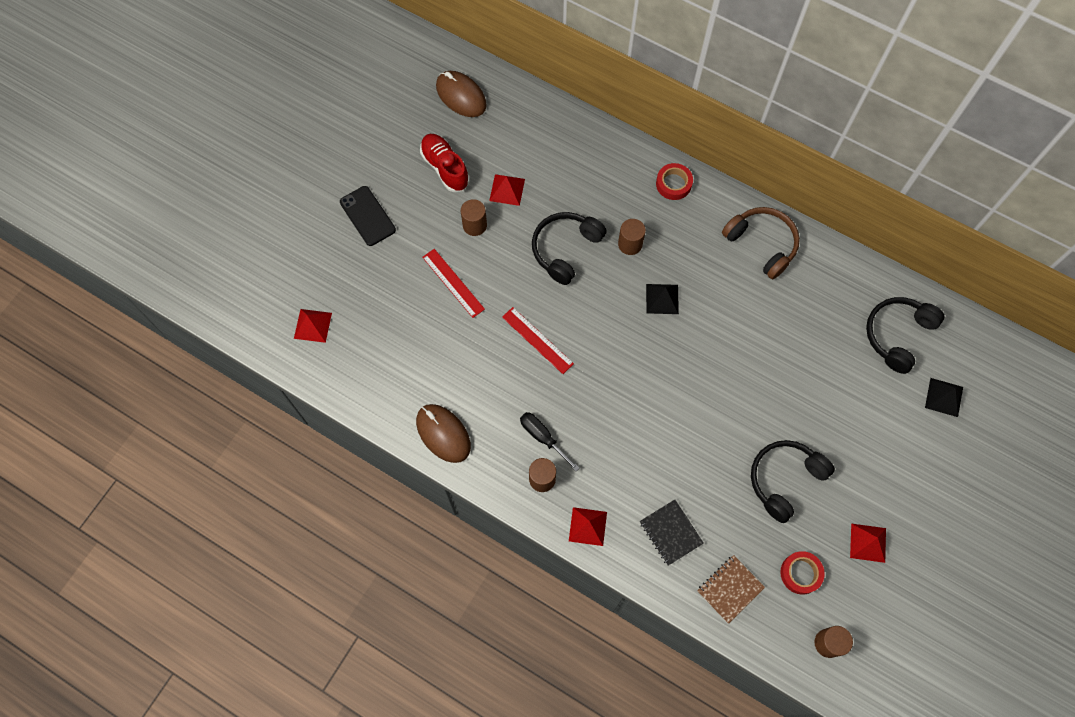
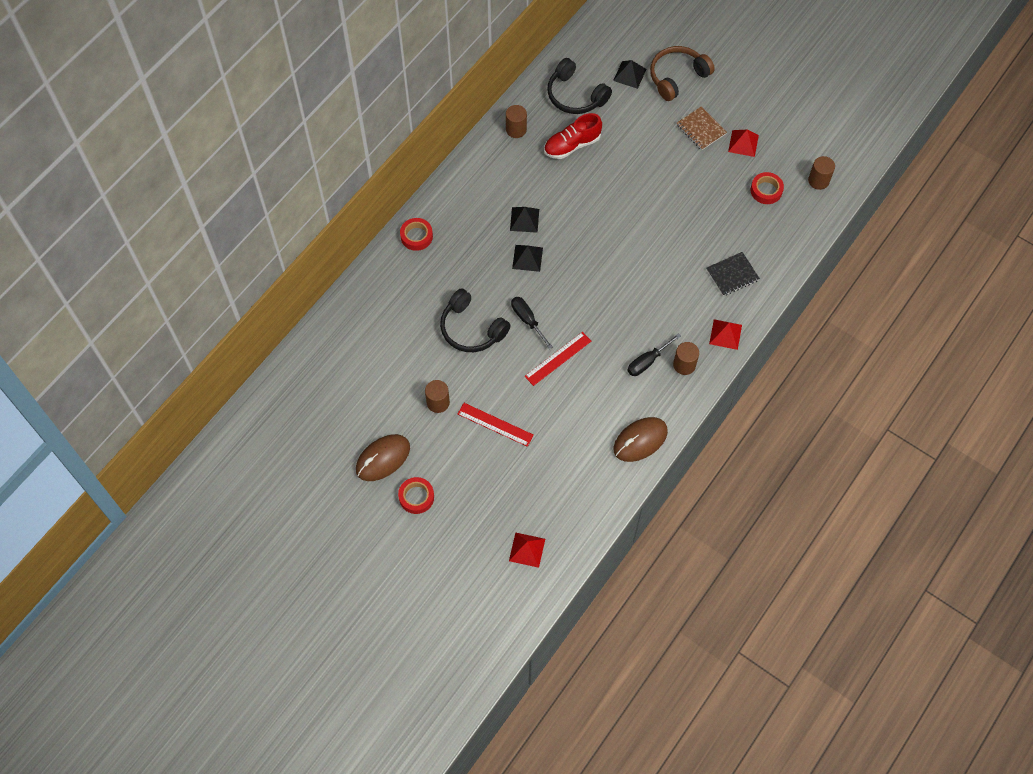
camera: 85 degrees left, 5 degrees down
black phone [340,186,396,246] -> red tape [398,477,434,514]
red shoe [420,134,470,192] -> red shoe moved to [544,113,602,159]
red ruler [422,249,485,318] -> red ruler turned 60 degrees clockwise [458,403,534,447]
brown mouse [436,71,487,117] -> brown mouse moved to [356,434,410,481]
red pyramid [489,174,525,206] -> none
brown cylinder [618,219,646,255] -> brown cylinder moved to [506,105,527,138]
brown notebook [697,555,765,624] -> brown notebook moved to [676,107,727,150]
brown headphones [722,207,800,279] -> brown headphones moved to [650,46,715,101]
black headphones [751,440,835,523] -> none
none -> black pyramid [510,207,539,233]
none -> black screwdriver [511,297,553,349]

